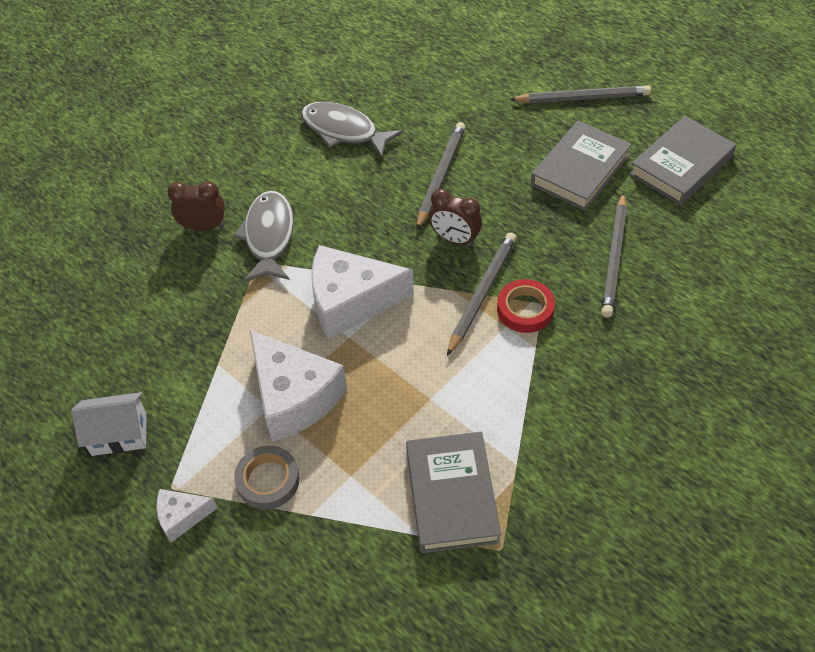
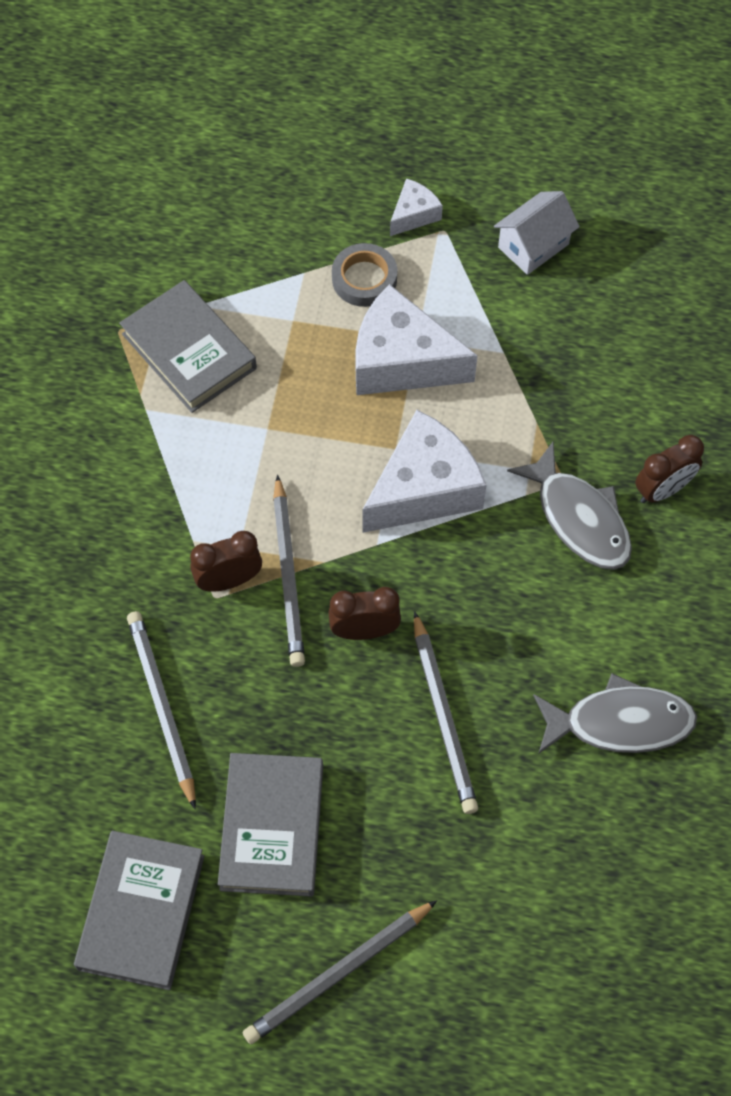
camera: 145 degrees right, 10 degrees up
red tape [497,279,555,333] -> brown clock [190,531,262,592]

